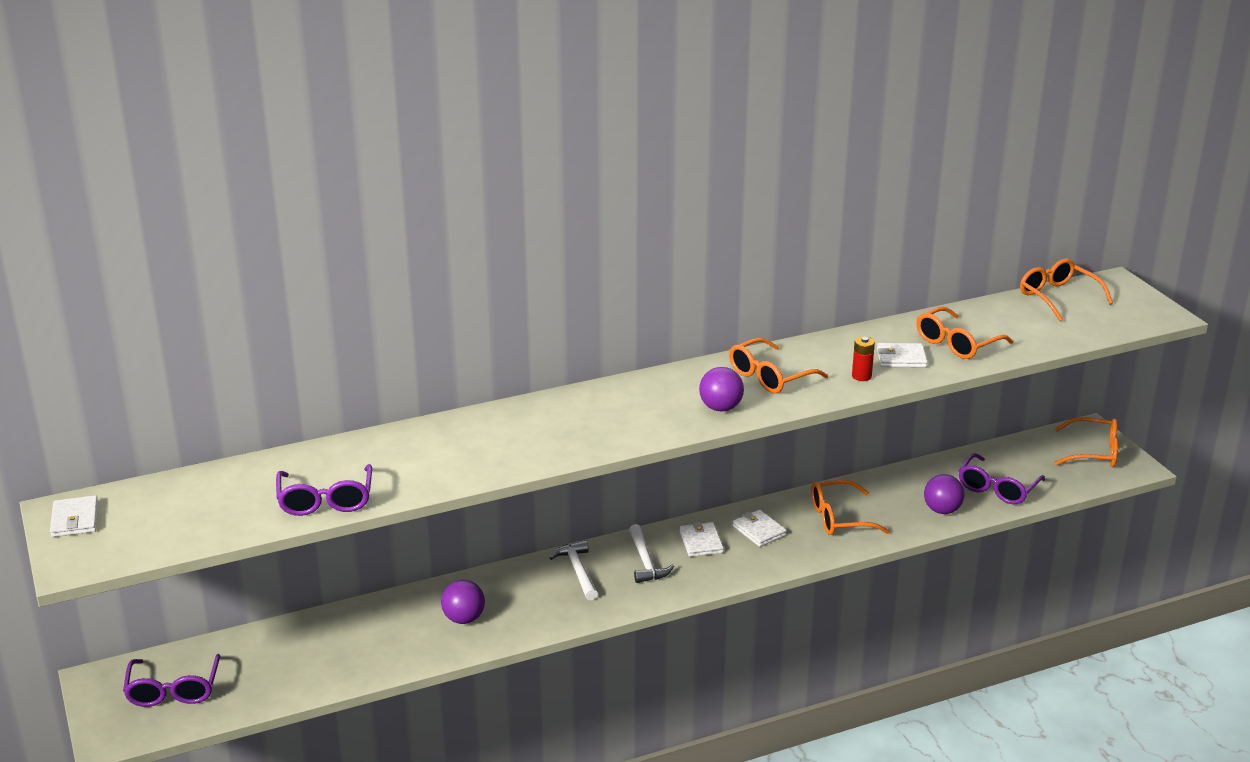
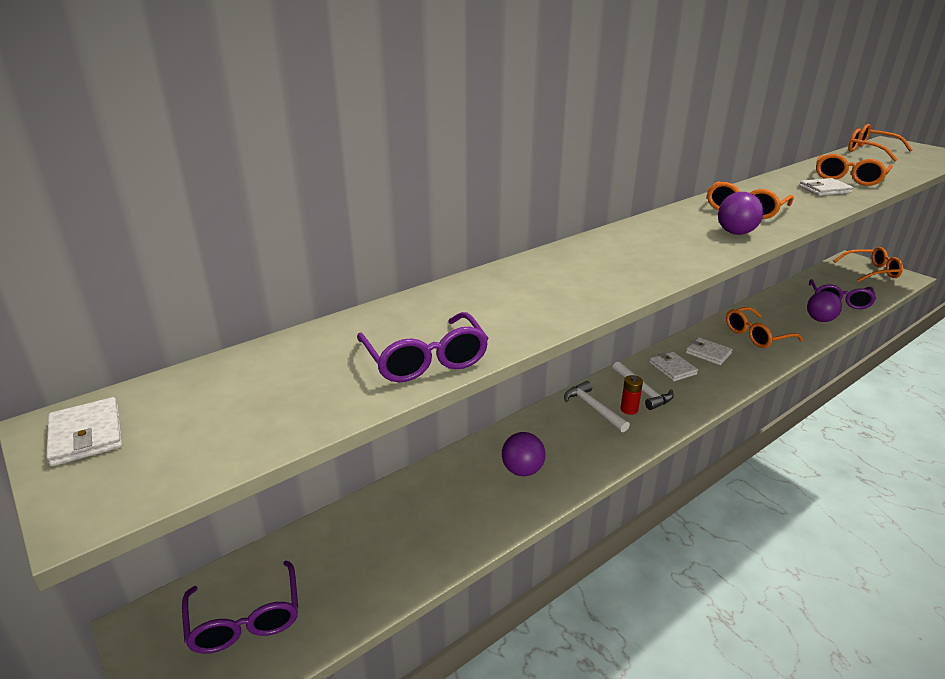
camera: 15 degrees left, 0 degrees up
red battery [852,336,875,381] -> red battery moved to [620,375,643,415]

